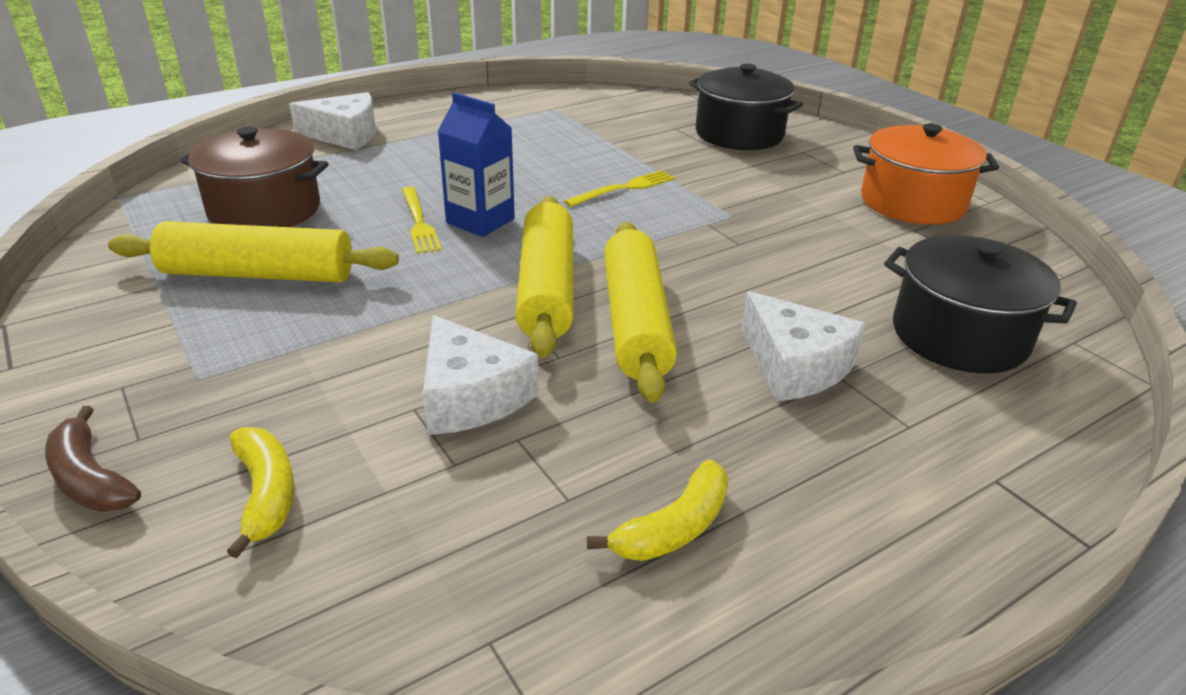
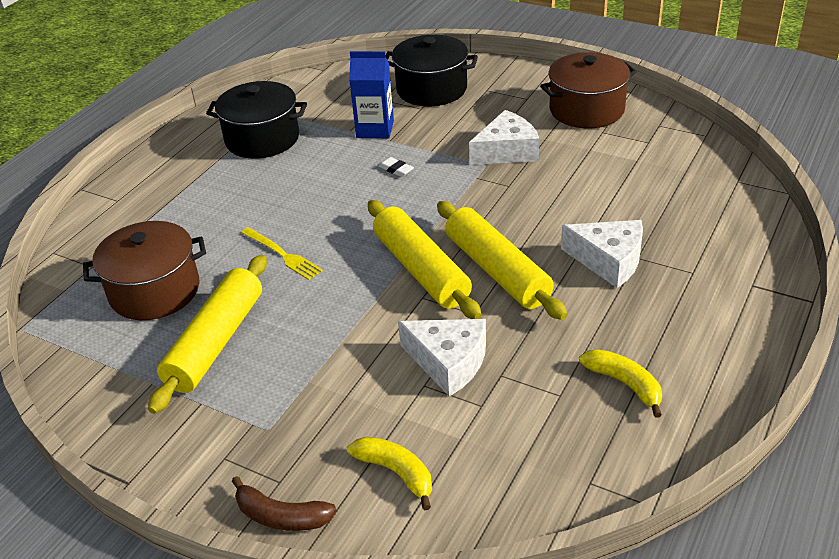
camera: 25 degrees left, 5 degrees up
yellow rolling pin [108,221,399,283] -> yellow rolling pin turned 45 degrees counterclockwise [148,255,267,414]
white cheese [289,92,376,150] -> white cheese moved to [469,110,539,165]
blue carton [437,92,515,237] -> blue carton moved to [349,51,394,138]
yellow fork [564,170,675,207] -> white eraser [379,157,414,177]
yellow banana [587,460,728,561] -> yellow banana turned 60 degrees counterclockwise [579,349,662,418]
orange pot [853,123,999,225] -> brown pot [540,52,637,128]
black pot [884,235,1077,373] -> black pot moved to [206,81,307,159]

